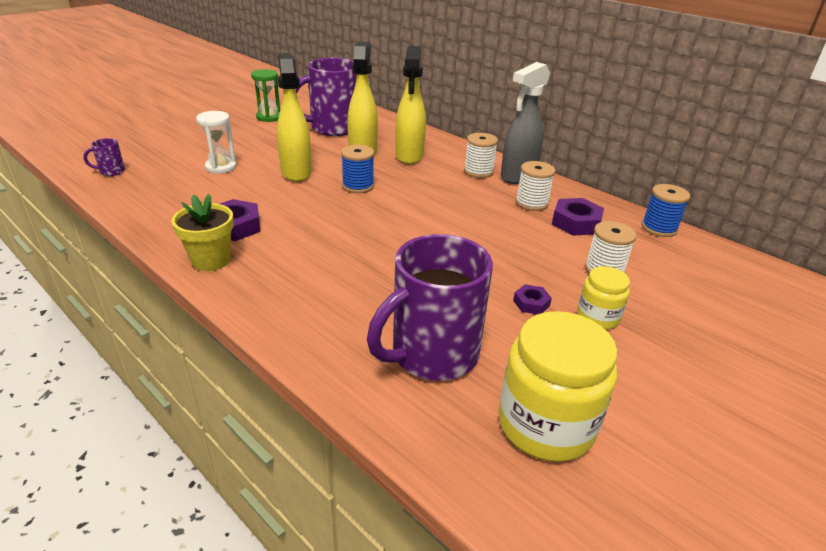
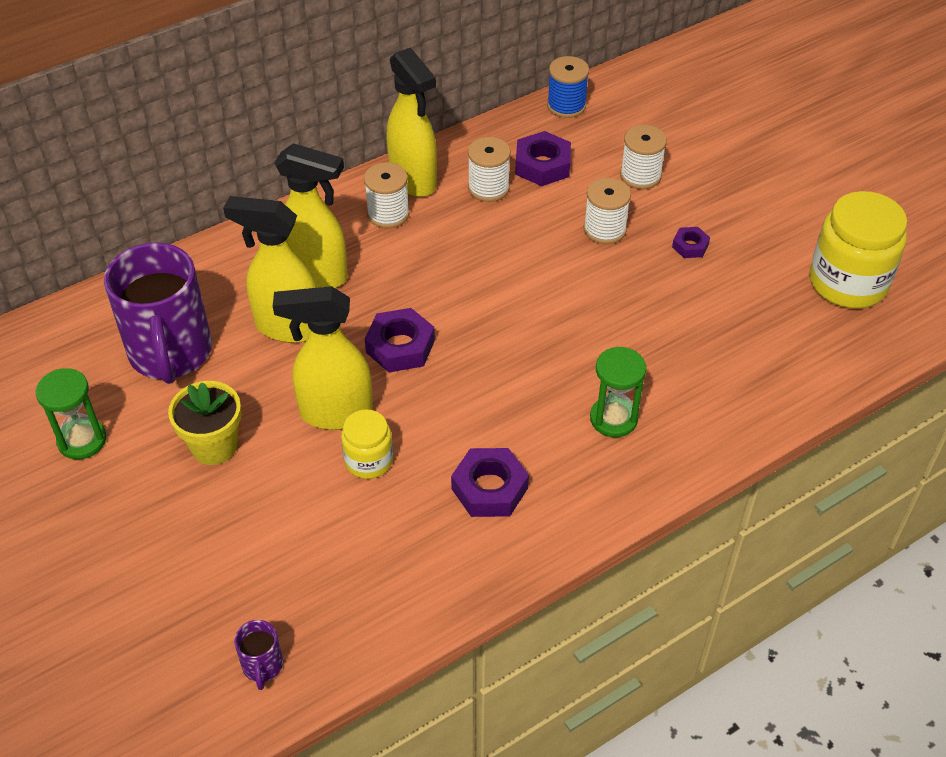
camera: 75 degrees left, 15 degrees up
yellow flower pot [171,194,234,271] -> yellow flower pot moved to [168,381,241,465]
white hourglass [196,111,237,174] -> none
blue spool [341,145,374,193] -> purple nut [365,308,435,373]
purple mug [367,234,493,381] -> none
grey spray bottle [501,62,550,184] -> yellow spray bottle [386,47,437,197]
yellow jar [577,266,630,329] -> yellow jar moved to [341,409,393,479]
none -> white spool [584,178,631,244]
none -> green hourglass [590,347,646,437]

